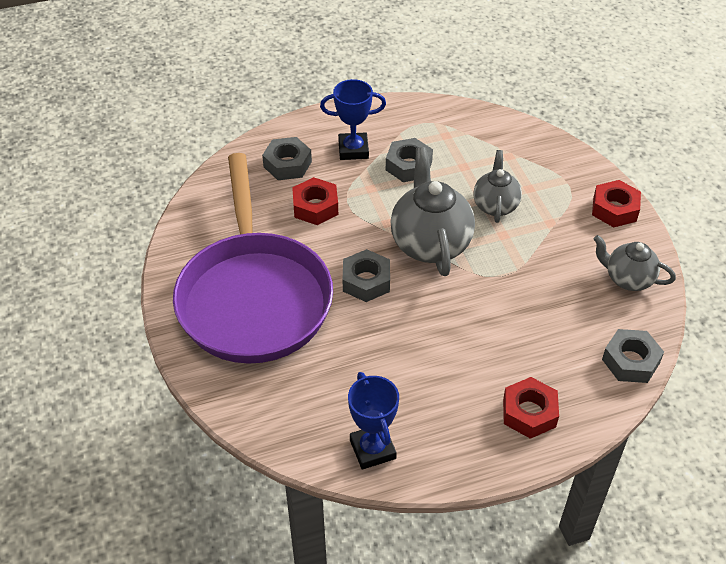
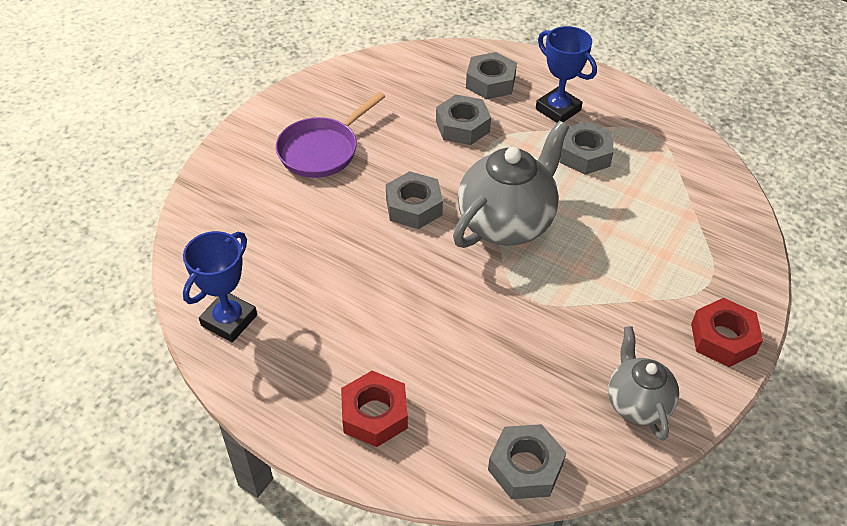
camera: 50 degrees right, 0 degrees up
purple pan [173,153,333,364] -> purple pan [276,92,386,178], size x0.49
red nut [292,177,338,225] -> grey nut [436,95,491,145]
grey teapot [473,150,522,223] -> none

